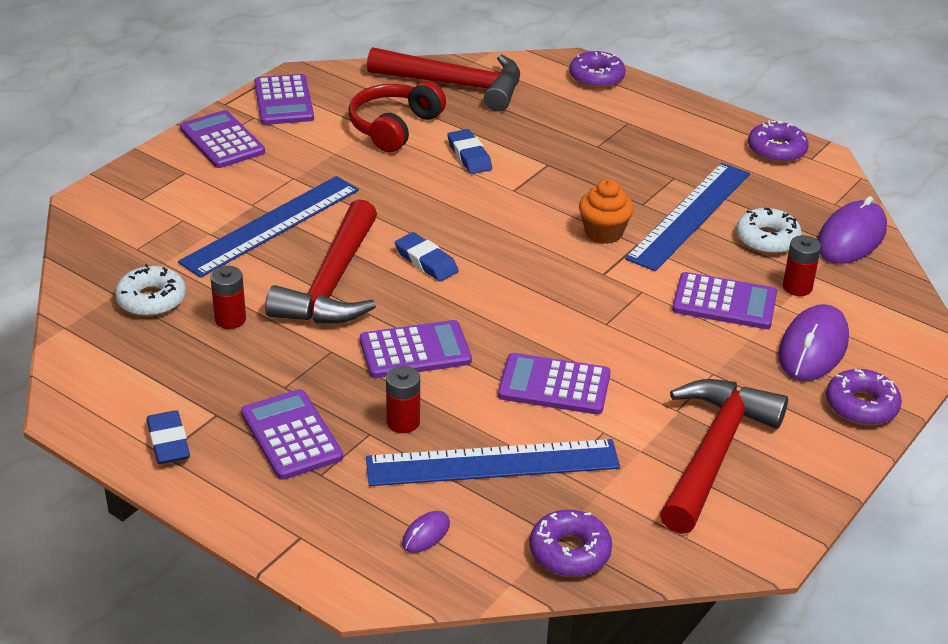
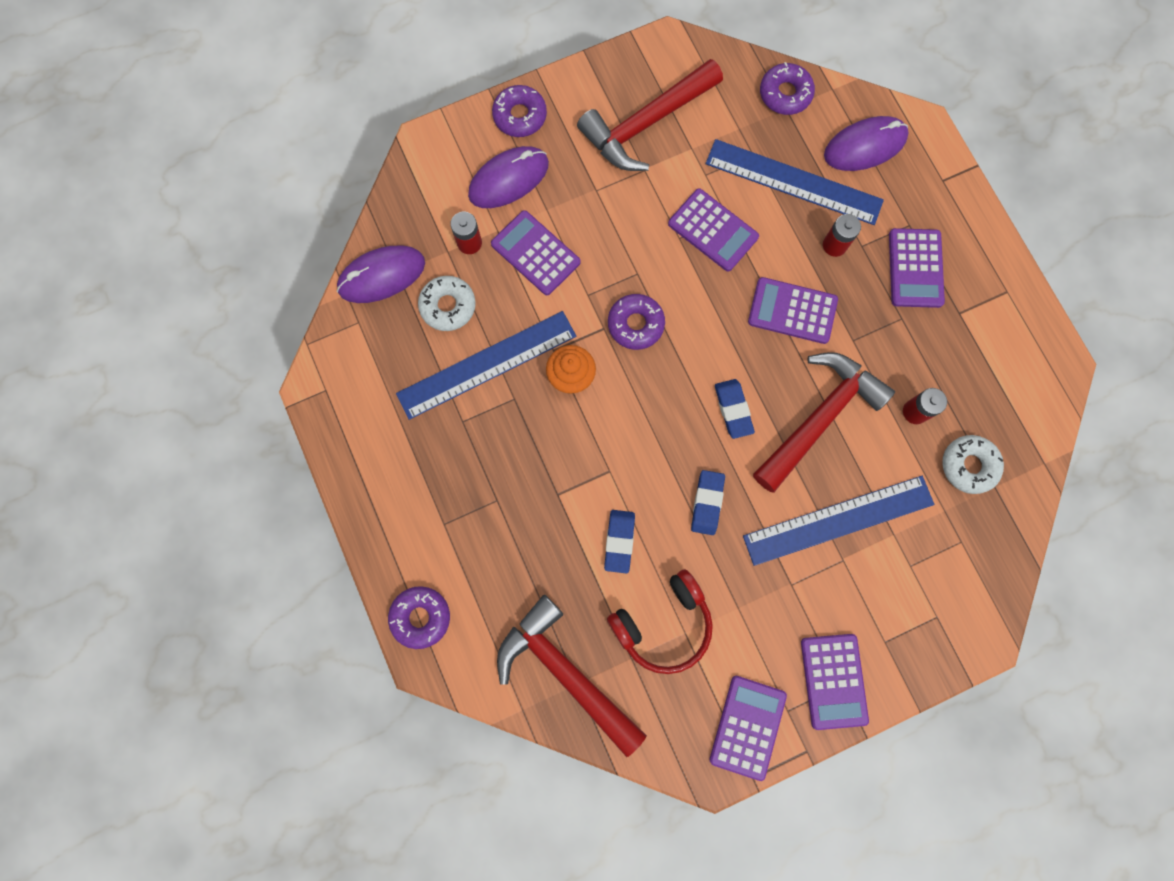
camera: 150 degrees left, 40 degrees up
blue eraser [147,410,190,464] -> blue eraser moved to [691,470,725,535]
purple mouse [402,511,450,553] -> purple mouse [824,116,909,171], size x2.15
purple donut [748,120,809,163] -> purple donut moved to [608,294,665,350]

